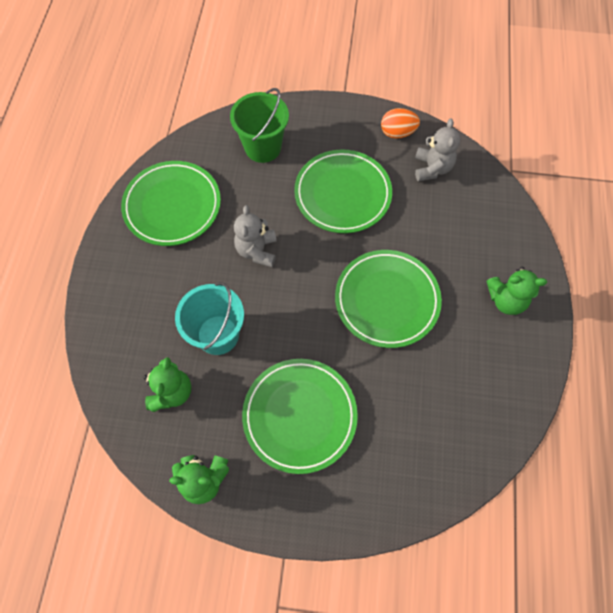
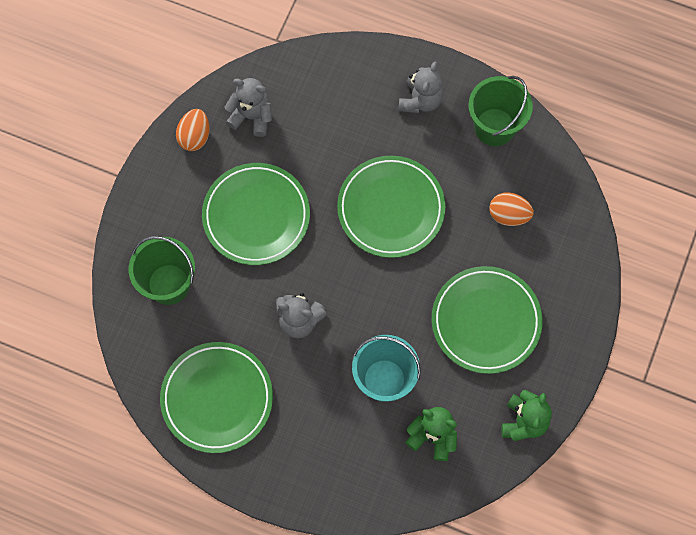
camera: 75 degrees left, 5 degrees up
green teddy bear [486,267,547,315] -> grey teddy bear [398,62,443,113]
none -> green bucket [468,76,533,146]
none -> orange egg [489,192,534,226]

